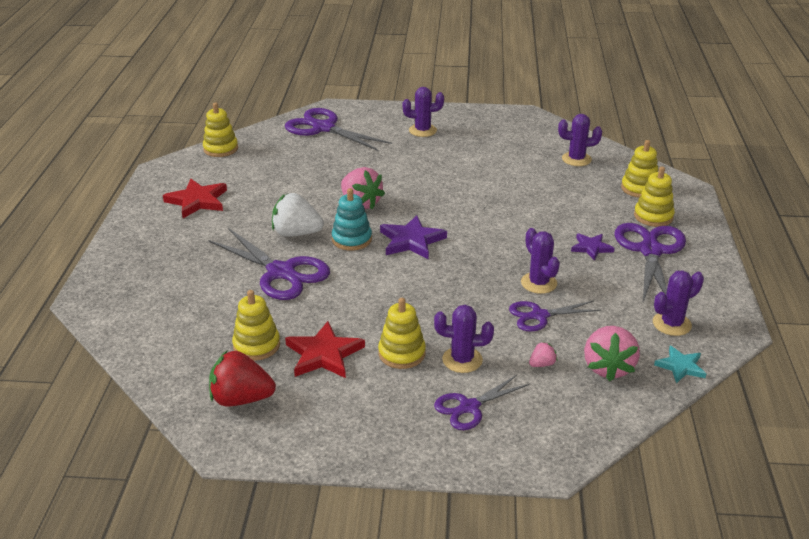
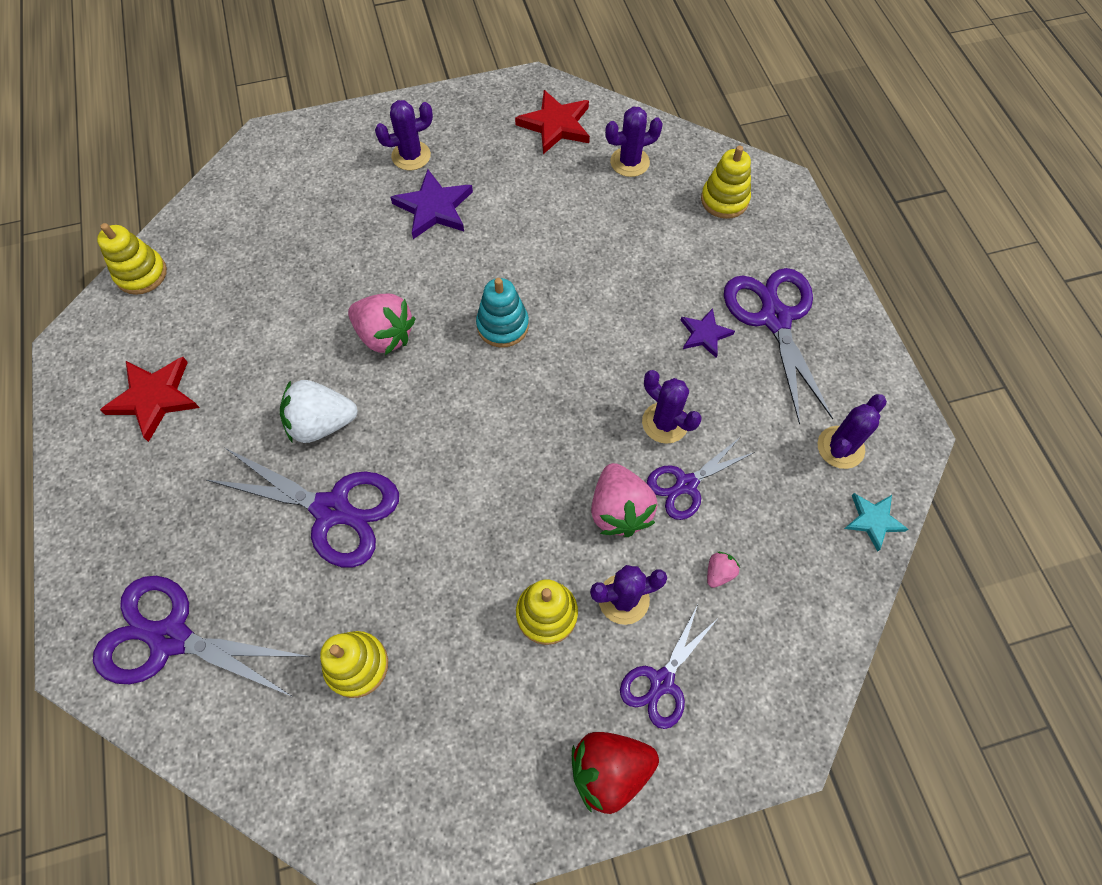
camera: 20 degrees left, 30 degrees up
red strawberry [209,351,276,406] -> red strawberry moved to [572,732,659,814]
purple scissors [285,108,392,151] -> purple scissors moved to [93,576,310,697]
red star [285,321,365,378] -> red star moved to [515,90,590,154]
turquoise stacking toy [332,188,372,251] -> turquoise stacking toy moved to [476,278,529,348]
purple star [380,215,447,259] -> purple star moved to [390,169,473,239]
pink strawberry [584,326,640,381] -> pink strawberry moved to [591,463,658,537]
yellow stacking toy [634,166,675,227] -> none

